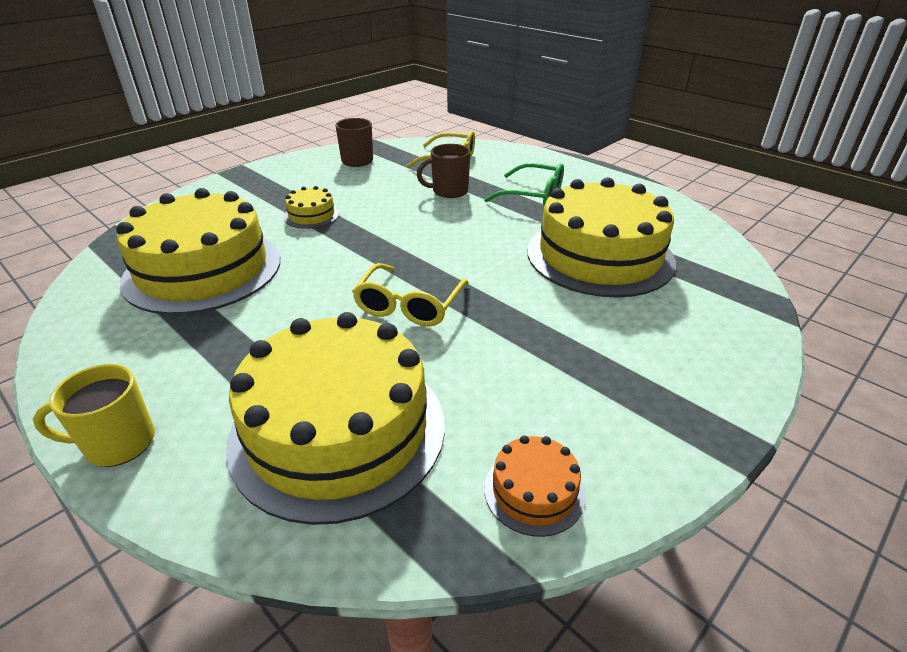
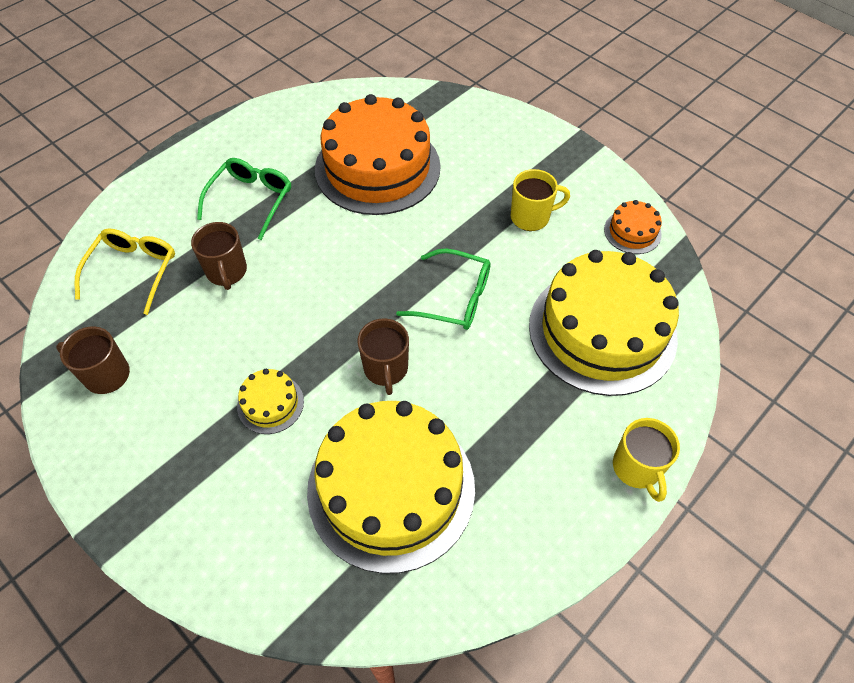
camera: 90 degrees left, 20 degrees up
yellow glasses [352,263,469,327] -> green glasses [396,249,491,330]
yellow cake [527,177,676,298] -> orange cake [315,94,441,215]
none -> brown mug [358,319,409,395]
none -> yellow mug [511,169,570,231]

